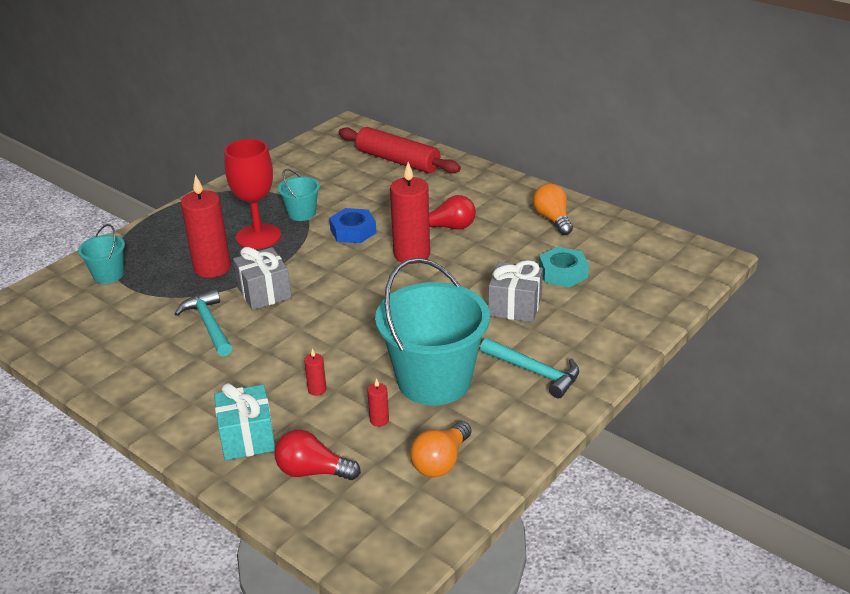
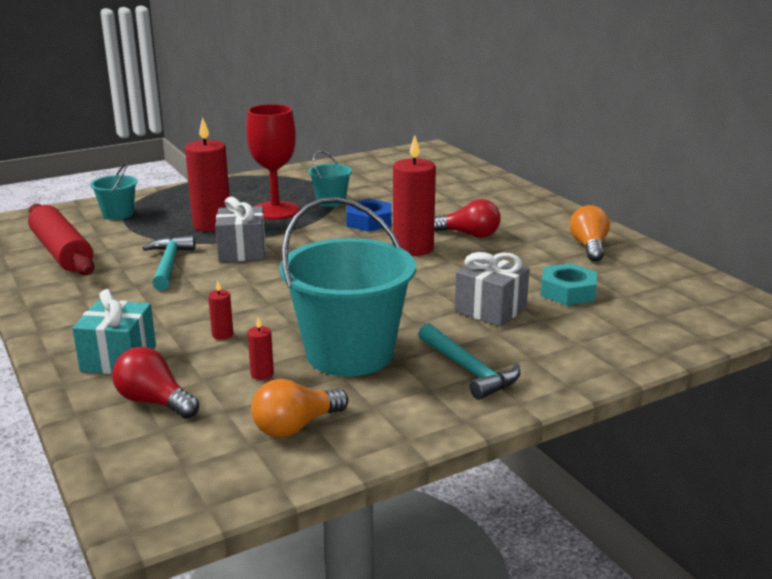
camera: 20 degrees right, 10 degrees down
red rolling pin [338,127,461,173] -> red rolling pin moved to [28,204,95,275]

